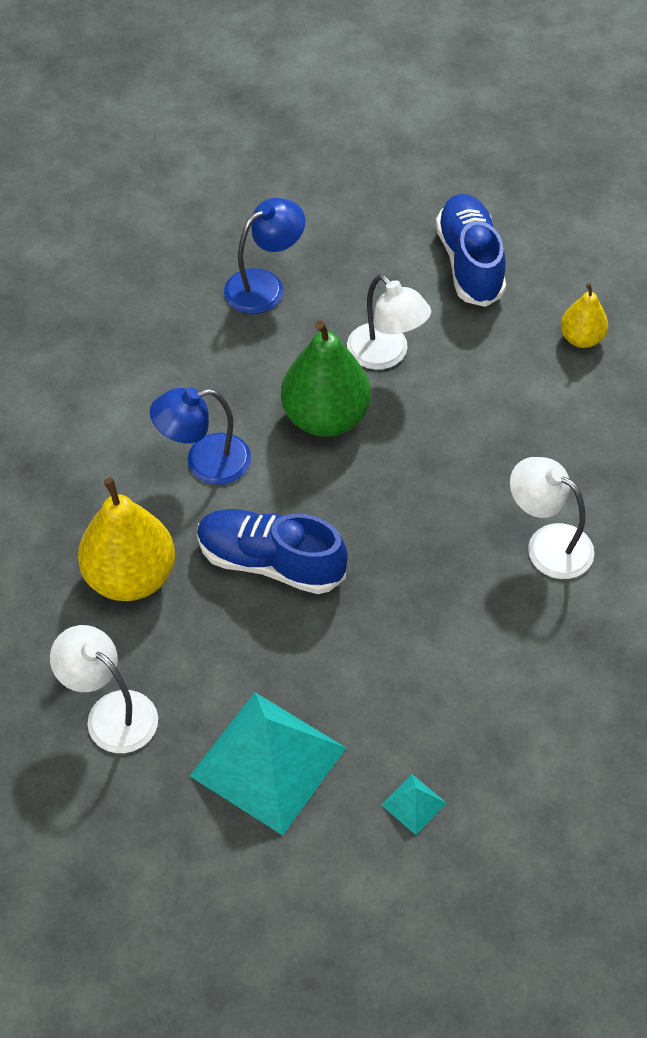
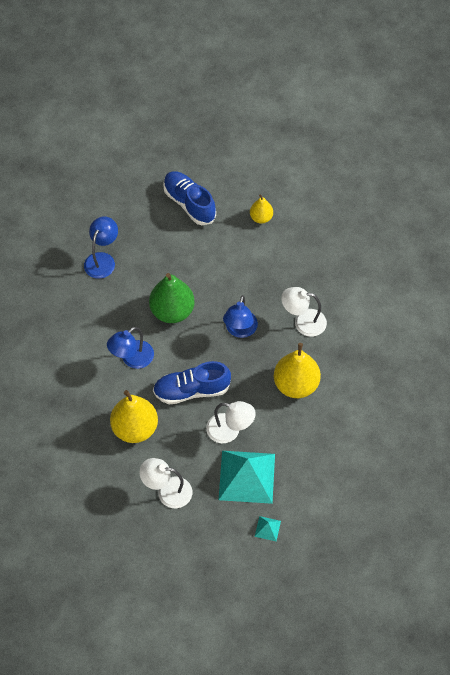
camera: 30 degrees left, 5 degrees up
white lamp [347,274,431,370] -> white lamp moved to [206,401,256,443]
turquoise pyramid [381,774,447,835] -> turquoise pyramid moved to [255,516,281,541]
none -> blue lamp [223,295,258,338]
none -> yellow pear [274,343,321,398]

